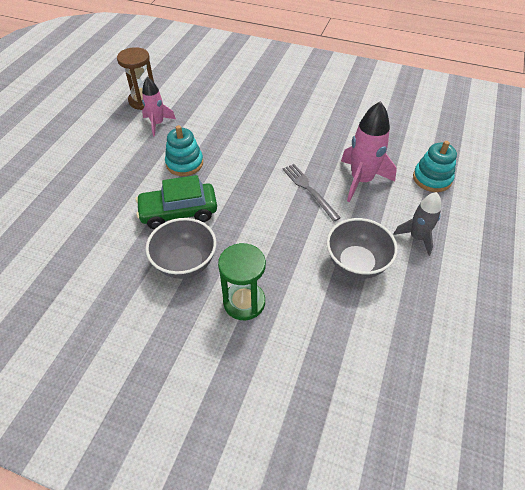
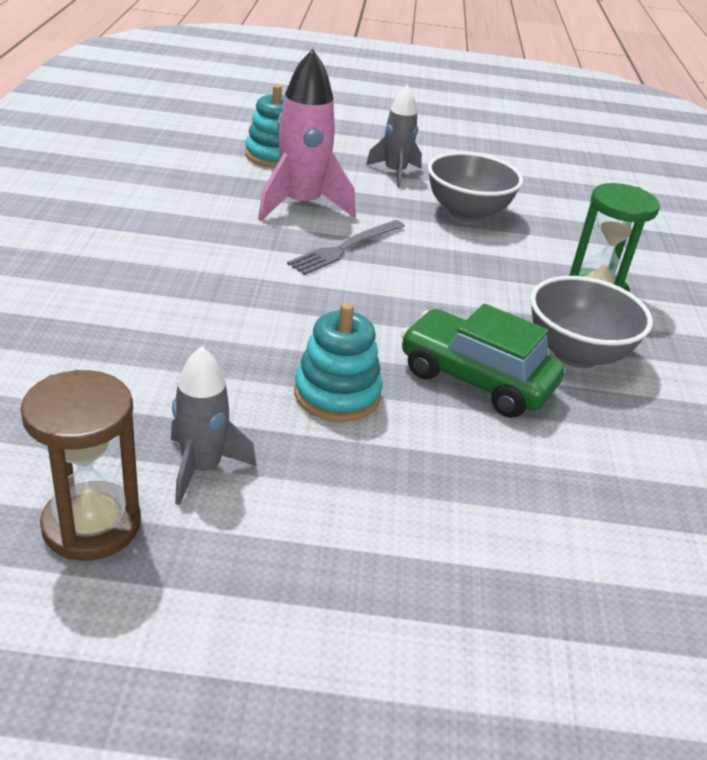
camera: 110 degrees left, 15 degrees down
green car [136,175,217,229] -> green car turned 150 degrees clockwise [401,304,565,418]
pink rocket [142,77,176,136] -> grey rocket [171,346,256,505]

